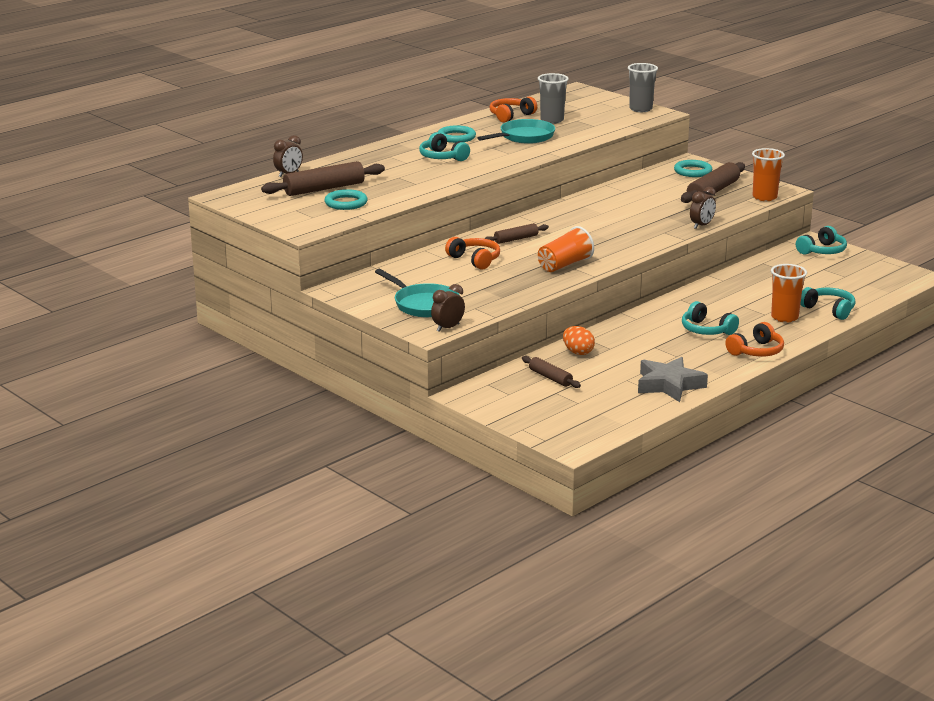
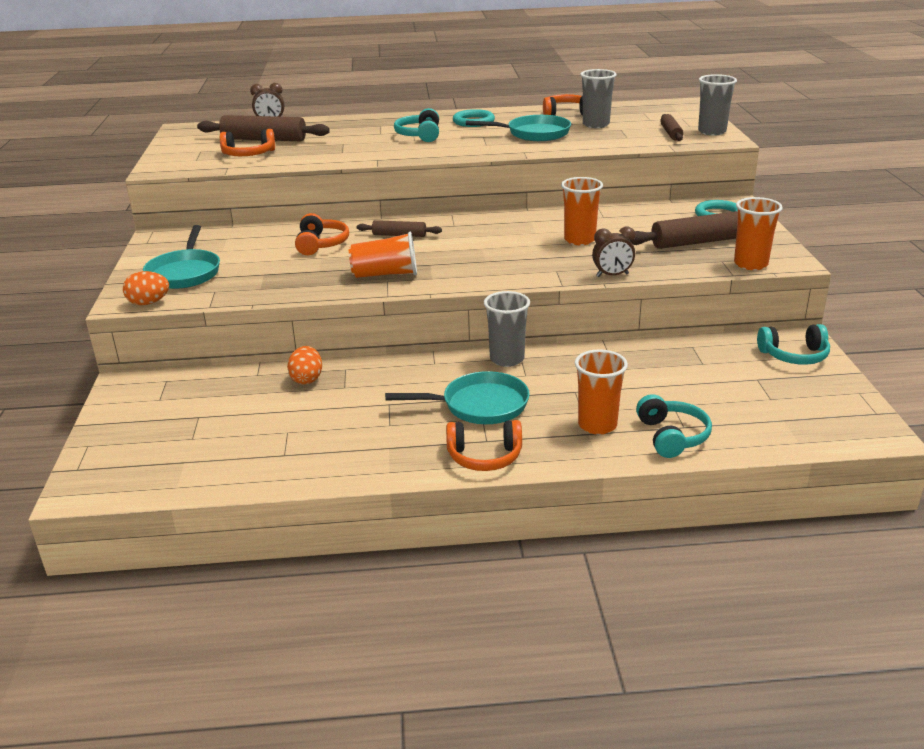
camera: 40 degrees right, 5 degrees up
turquoise ring [324,189,368,210] -> orange headphones [220,129,275,156]
brown clock [431,284,465,332] -> orange egg [123,271,169,305]
brown rolling pin [522,356,581,388] -> brown rolling pin moved to [660,114,684,141]
grey star [638,357,708,402] -> none
turquoise headphones [682,301,739,335] -> turquoise pan [385,371,530,424]
none -> grey cup [484,291,530,367]
none -> orange cup [561,177,603,245]

